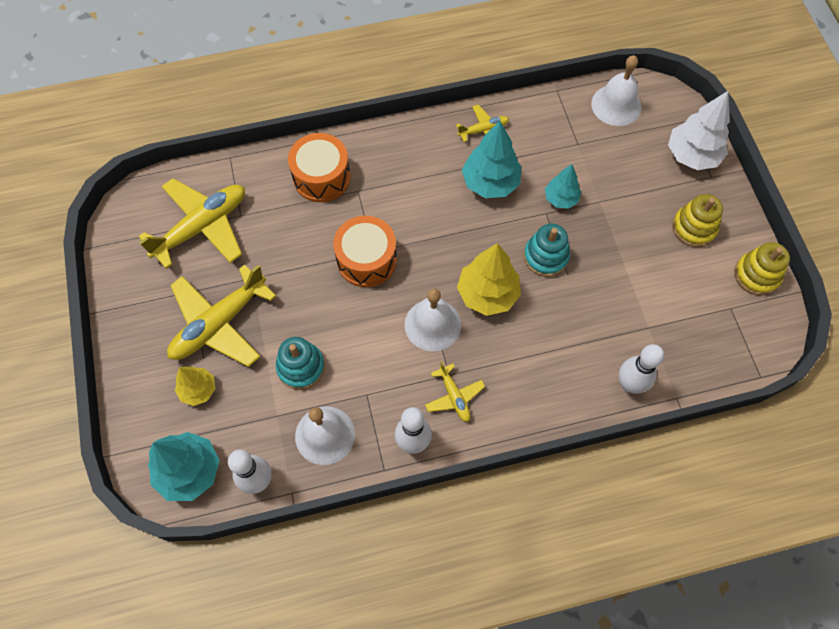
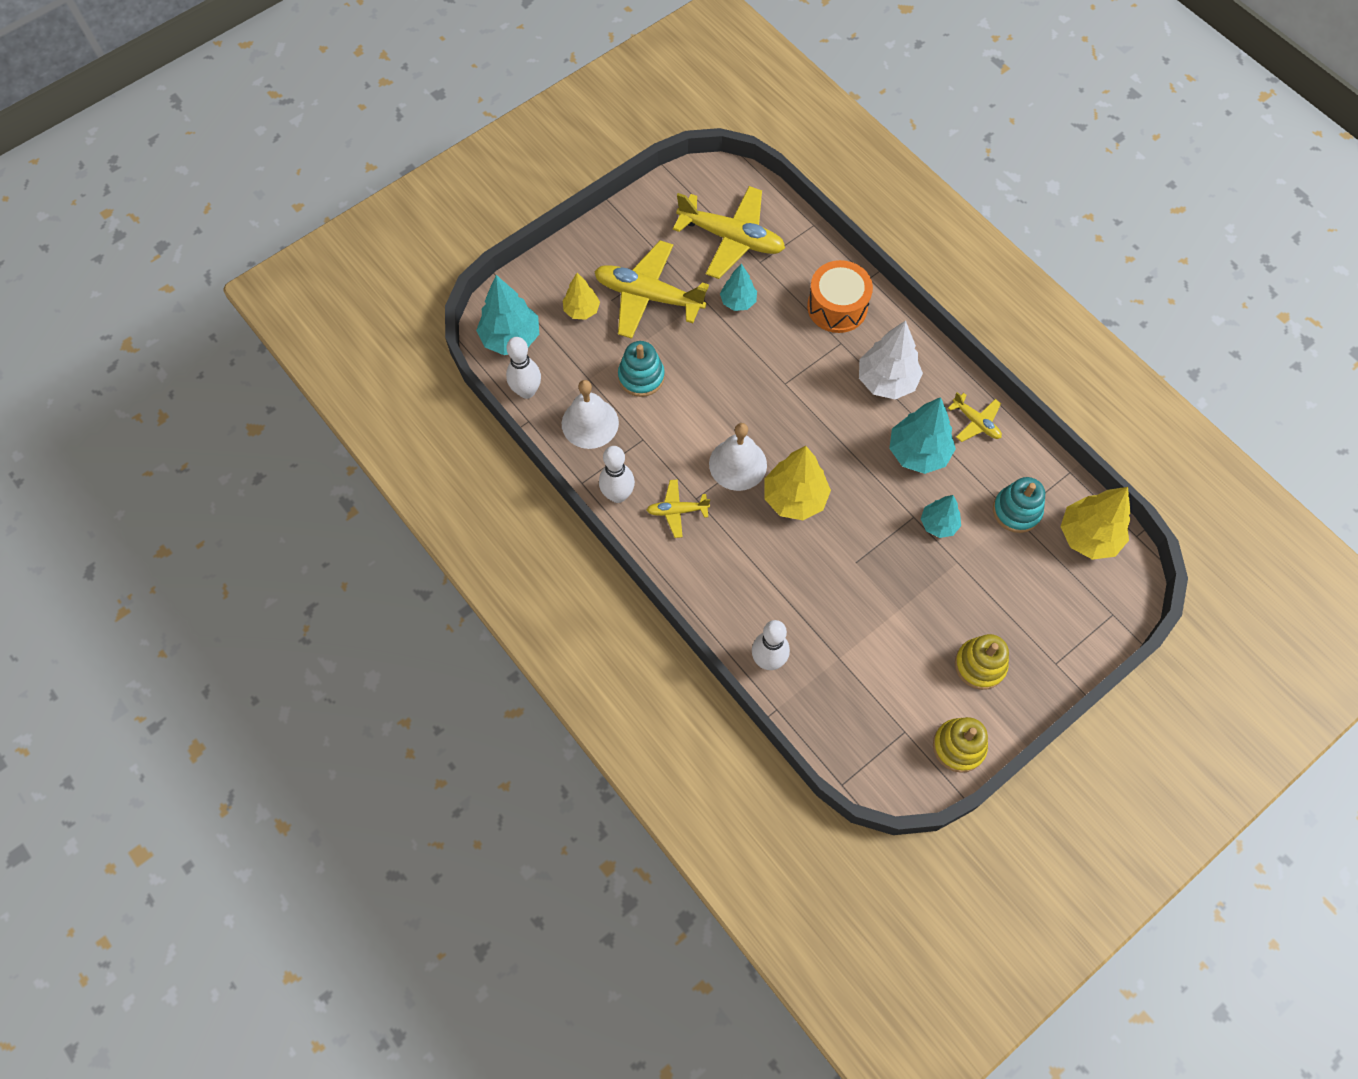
camera: 65 degrees right, 0 degrees up
orange drum [333,216,397,287] -> none
yellow plane [425,361,485,422] -> yellow plane turned 45 degrees clockwise [647,480,710,538]
turquoise stacking toy [524,223,570,277] -> turquoise stacking toy moved to [993,477,1045,533]
white bell [591,55,642,126] -> yellow tree [1061,487,1131,560]
white tree [668,91,730,170] -> white tree moved to [859,320,923,399]
none -> turquoise tree [720,264,757,311]

